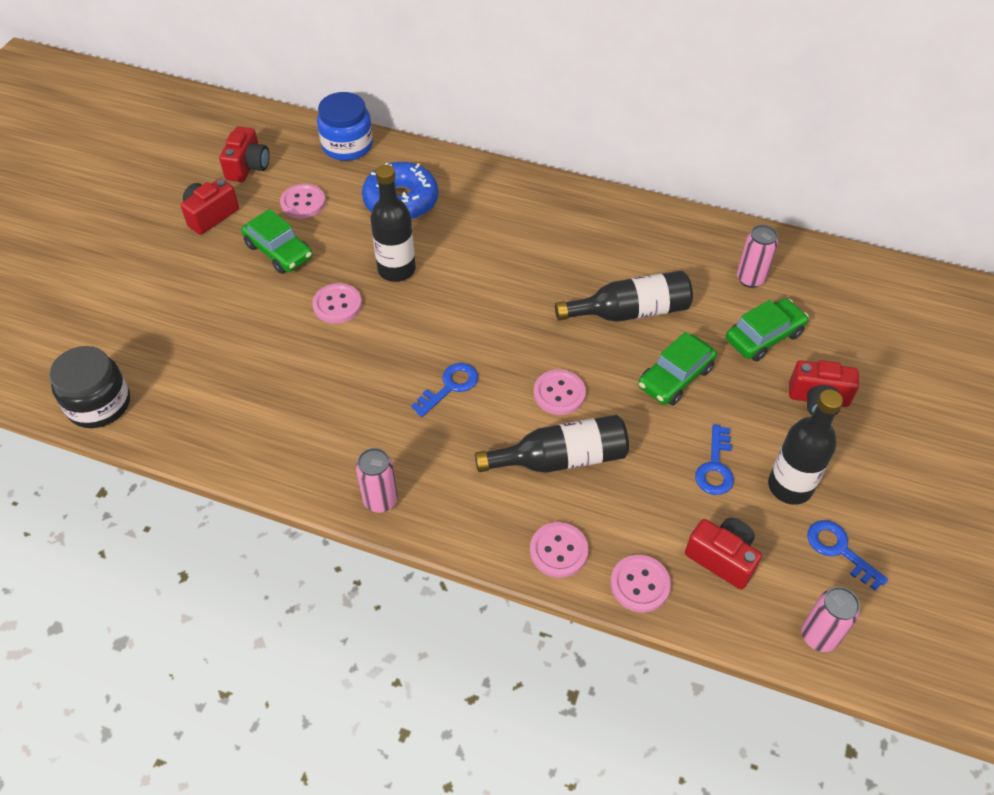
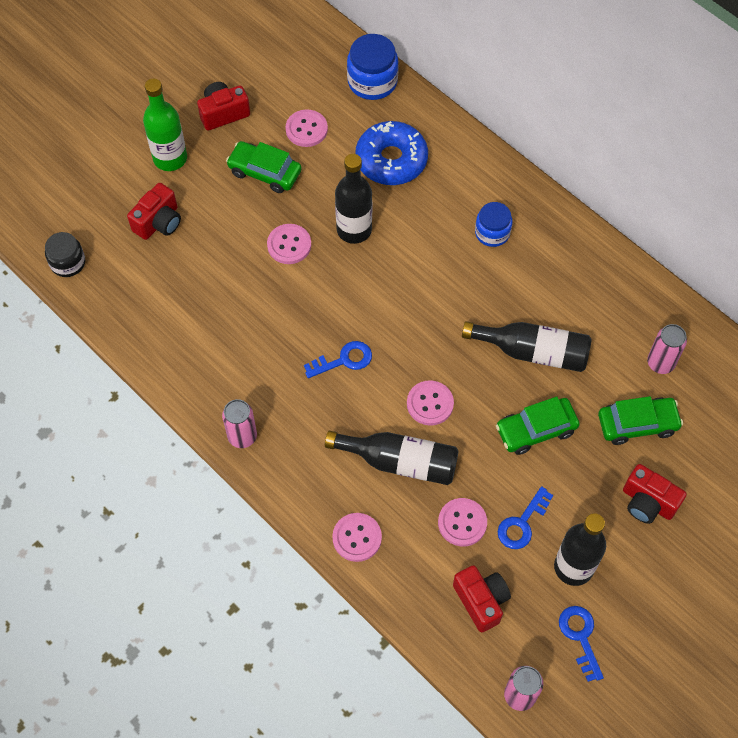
camera: 25 degrees right, 10 degrees up
black jar [49,346,130,428] -> black jar [45,232,85,277], size x0.66
red camera [219,126,269,182] -> red camera moved to [127,183,181,240]
green car [241,209,313,274] -> green car turned 135 degrees clockwise [226,141,302,193]
pink button [611,555,671,612] -> pink button moved to [438,498,487,546]
none -> green bottle [143,78,187,171]
none -> blue jar [475,202,512,247]

